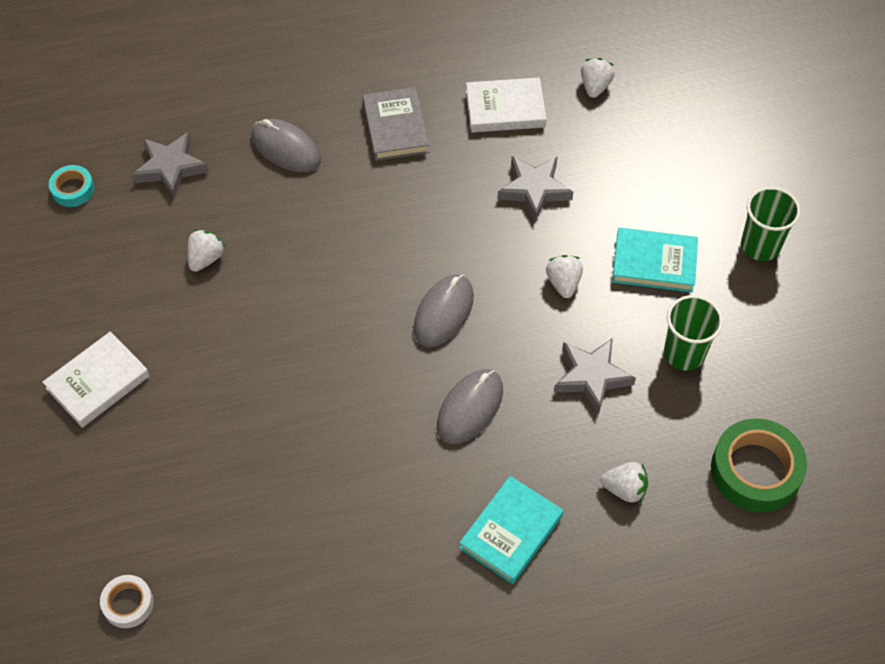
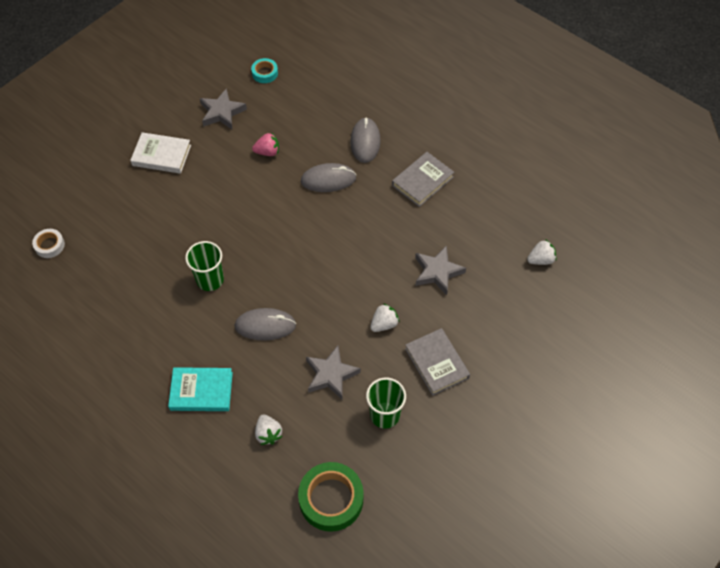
camera: 55 degrees right, 0 degrees up
grey star [132,132,209,199] -> grey star moved to [200,88,247,129]
white strawberry [187,229,225,272] -> pink strawberry [252,133,279,156]
grey mouse [414,274,474,347] -> grey mouse moved to [301,163,357,192]
white book [466,77,547,133] -> none
turquoise book [612,228,698,292] -> grey book [405,328,470,396]
green cup [741,187,801,261] -> green cup moved to [185,241,224,291]

